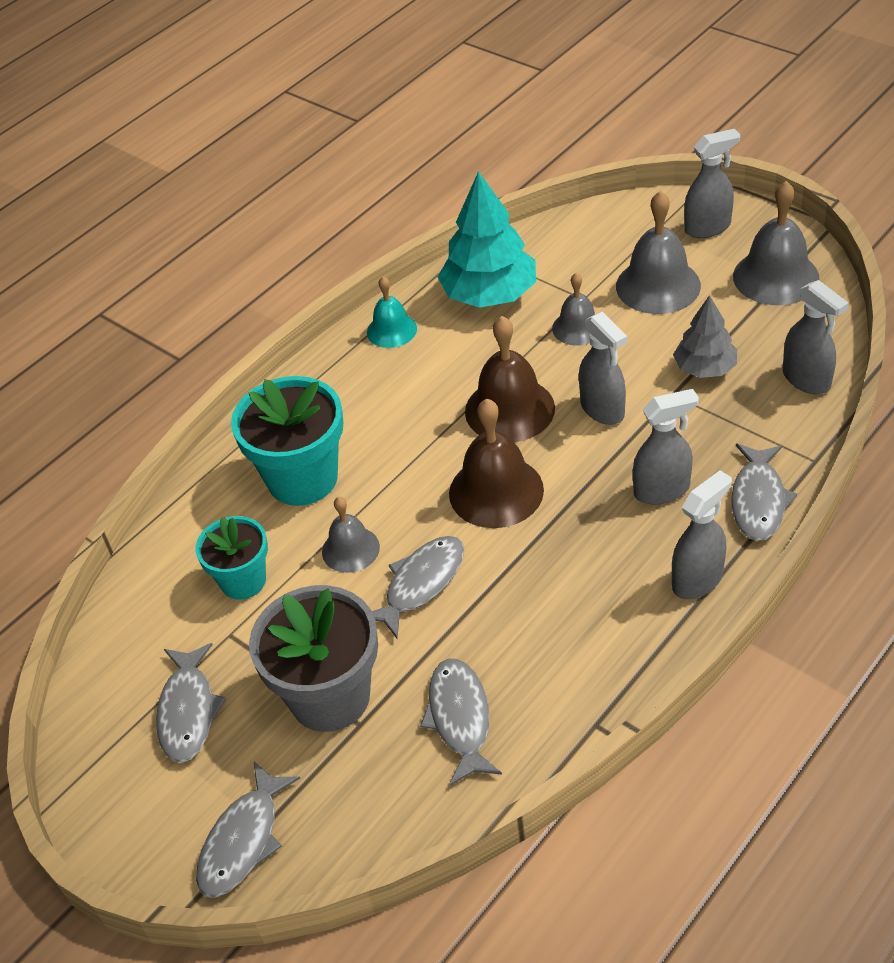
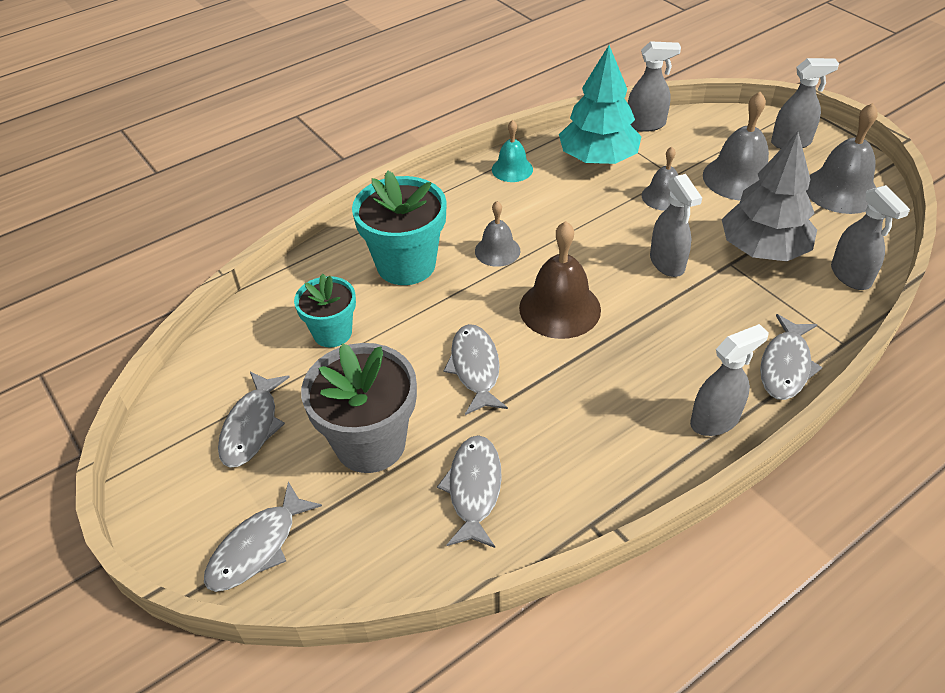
camera: 10 degrees right, 0 degrees up
grey bell [322,497,380,573] -> grey bell moved to [475,201,520,267]
grey fish [372,536,464,639] -> grey fish turned 60 degrees counterclockwise [443,324,508,415]
brown bell [465,316,555,442] -> none
grey spray bottle [633,389,699,504] -> grey spray bottle moved to [628,41,681,132]
grey tree [673,295,737,378] -> grey tree [722,132,817,261], size x1.67

